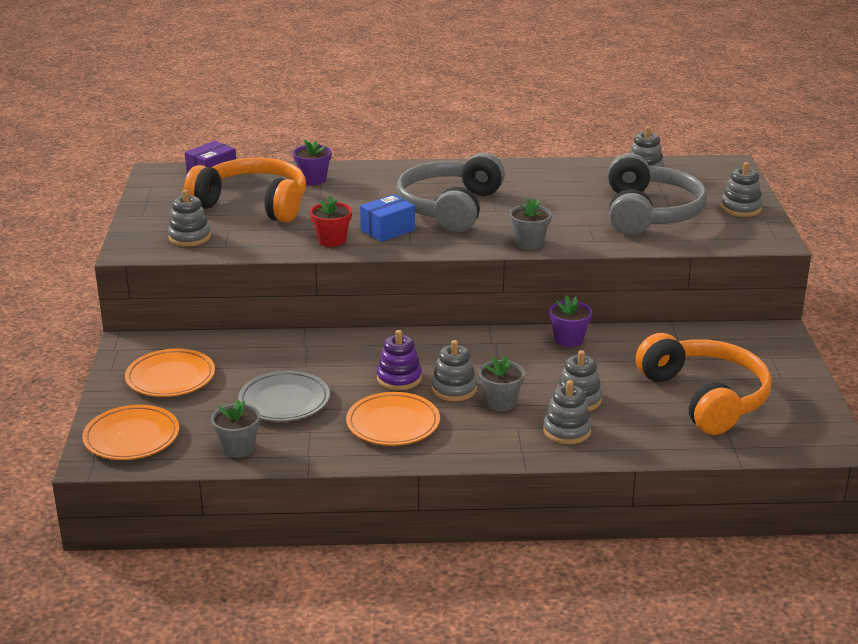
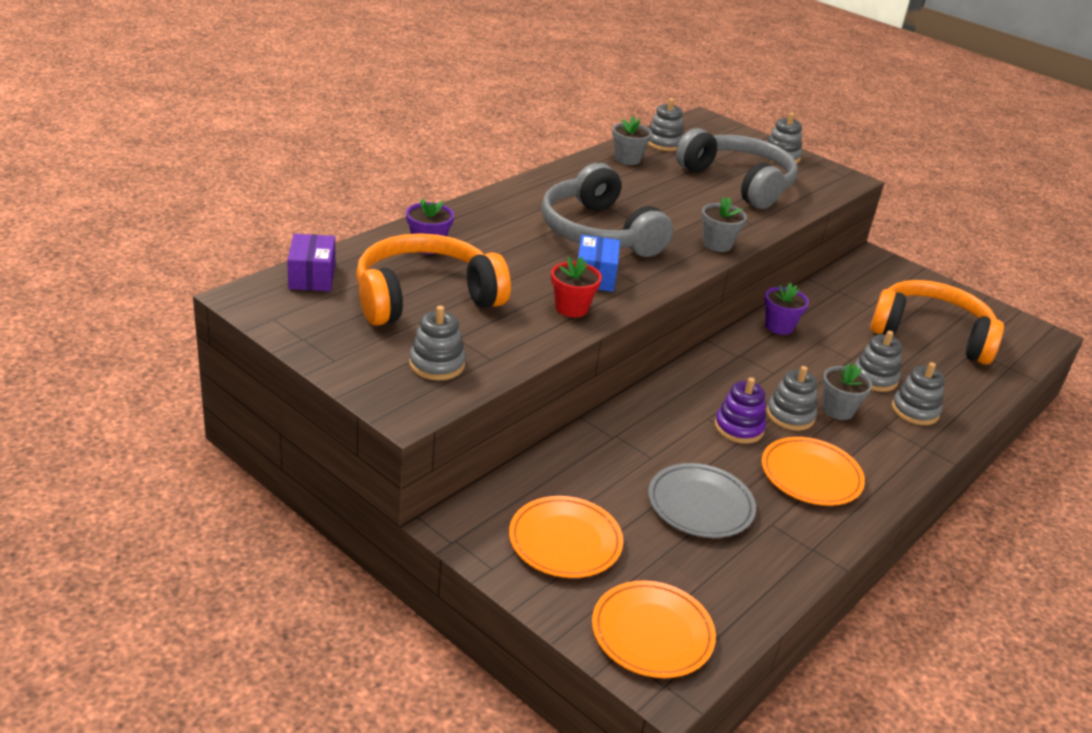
camera: 50 degrees left, 5 degrees up
grey flower pot [211,400,260,458] -> grey flower pot moved to [612,116,652,165]

